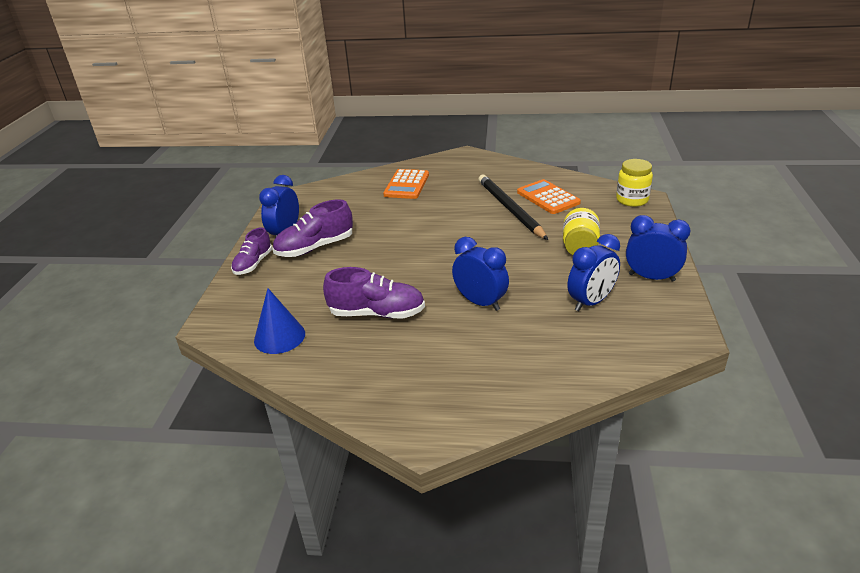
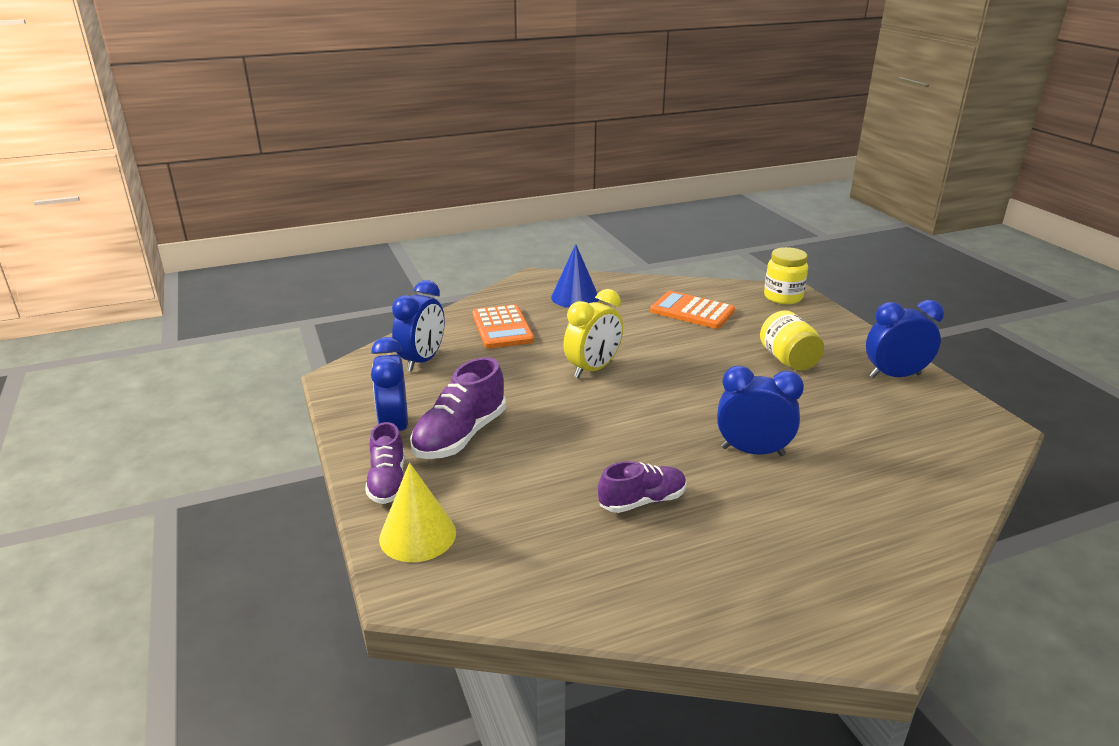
camera: 30 degrees left, 5 degrees down
blue cone [254,288,305,354] -> blue cone moved to [551,244,599,308]
purple shoe [323,267,425,318] -> purple shoe [598,461,686,513], size x0.66
black pencil [478,175,548,240] -> none
blue clock [567,234,620,311] -> blue clock moved to [392,280,445,372]
none -> yellow cone [379,462,456,562]
none -> yellow clock [563,289,623,378]

